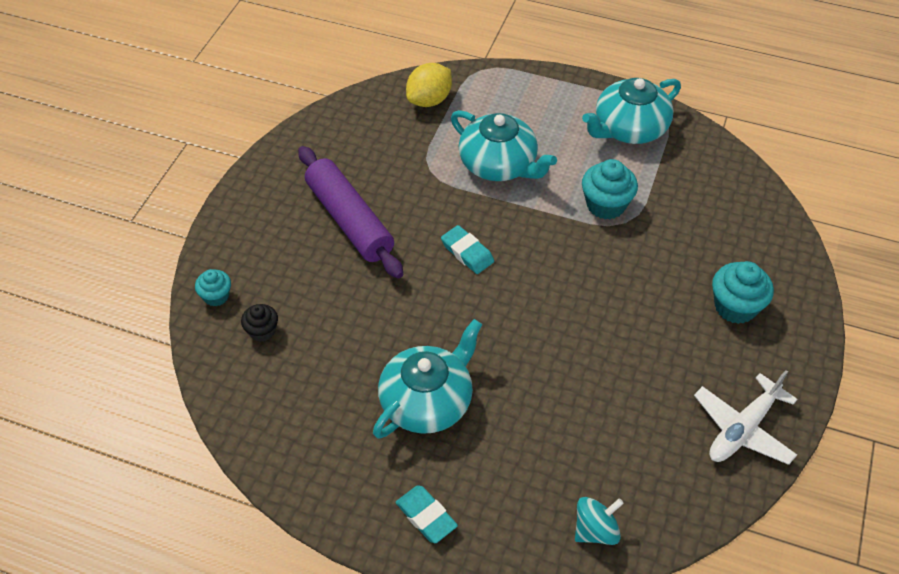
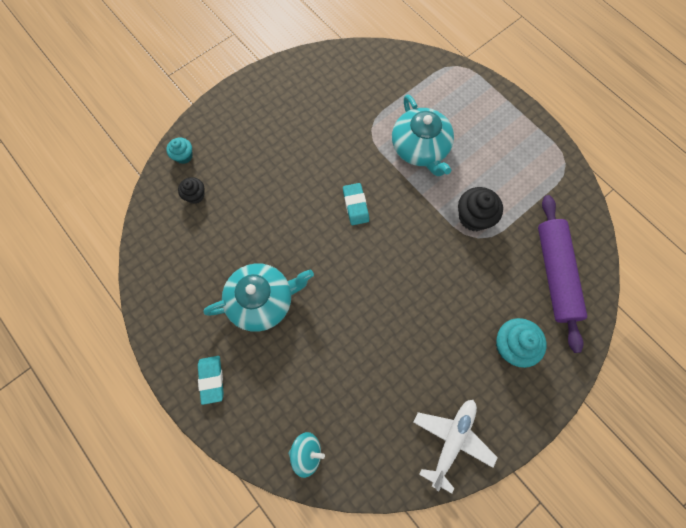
camera: 30 degrees right, 20 degrees up
purple rolling pin [298,146,403,279] -> purple rolling pin moved to [538,195,587,353]
yellow lemon [406,63,452,107] -> none
turquoise teapot [582,78,681,144] -> none
turquoise cupcake [582,159,638,219] -> black cupcake [458,187,503,231]
white plane [694,370,798,465] -> white plane turned 135 degrees clockwise [413,400,498,494]

